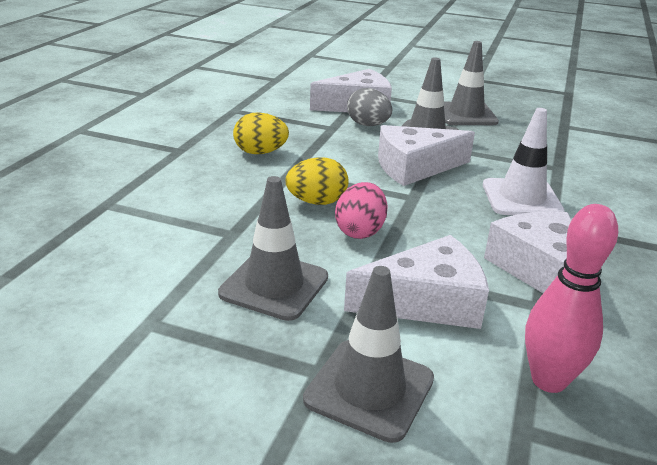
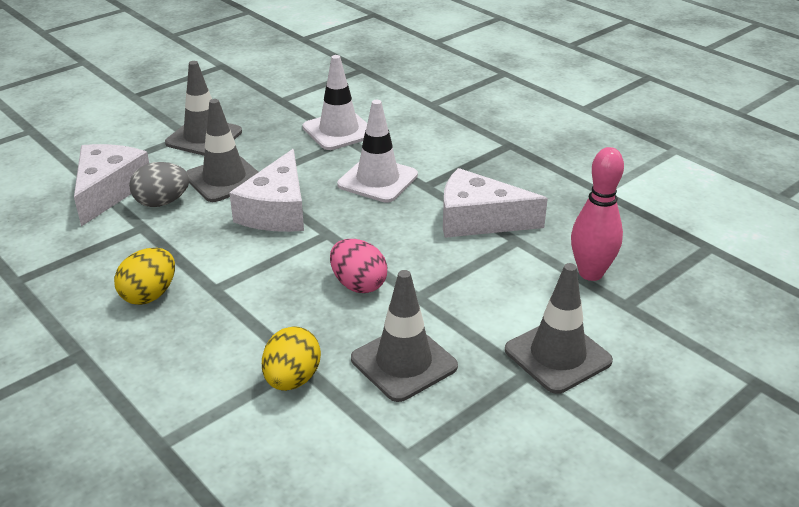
camera: 60 degrees left, 5 degrees up
yellow egg [286,157,349,205] -> yellow egg moved to [262,326,321,391]
white cheese [344,235,489,329] -> none
none -> white traffic cone [302,55,367,150]

